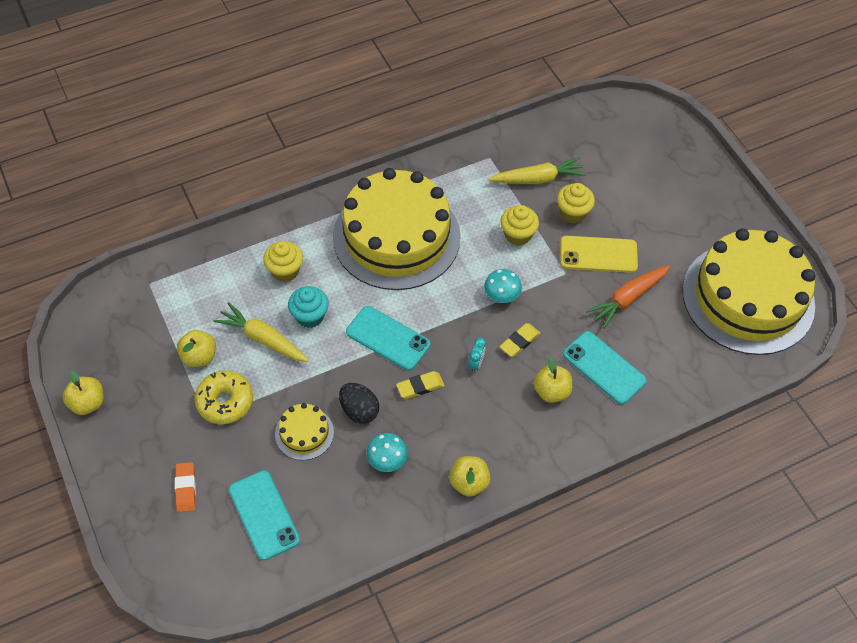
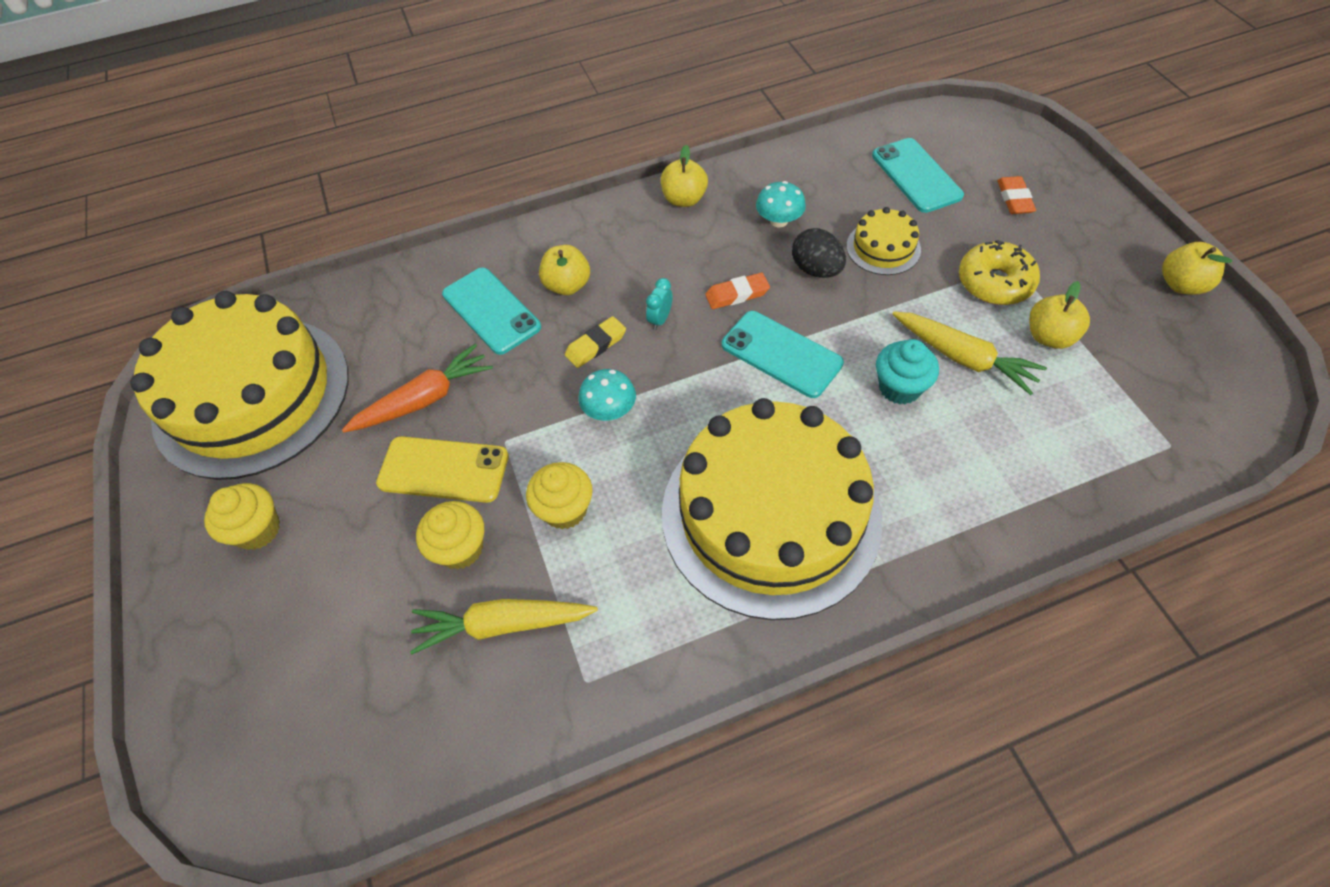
camera: 170 degrees left, 0 degrees up
yellow cupcake [263,241,303,282] -> yellow cupcake moved to [204,483,280,550]
yellow eraser [396,371,445,399] -> orange eraser [705,273,770,309]

